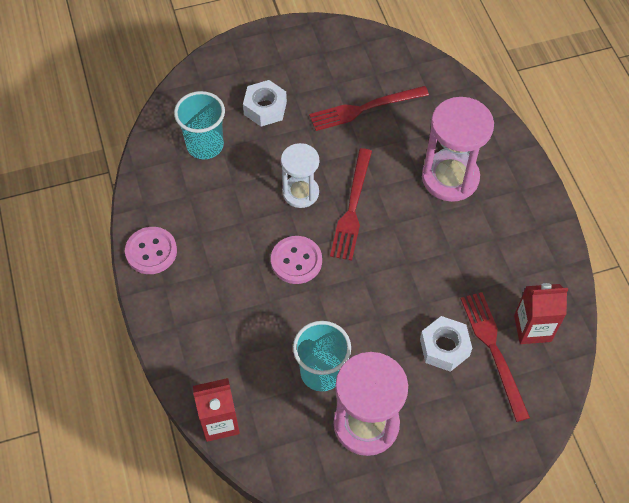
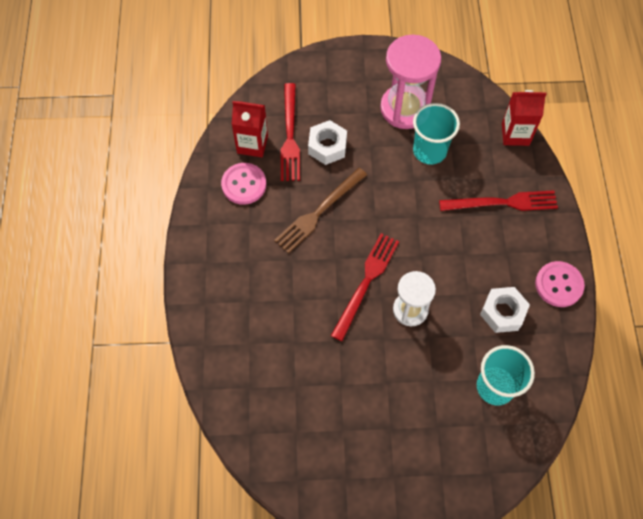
camera: 165 degrees left, 5 degrees up
white nut [243,80,287,127] -> white nut moved to [480,287,530,333]
pink button [271,236,322,284] -> pink button moved to [221,163,266,205]
red fork [309,86,429,131] -> red fork moved to [439,190,558,211]
pink hourglass [422,97,494,202] -> none
none -> brown fork [274,168,367,254]

